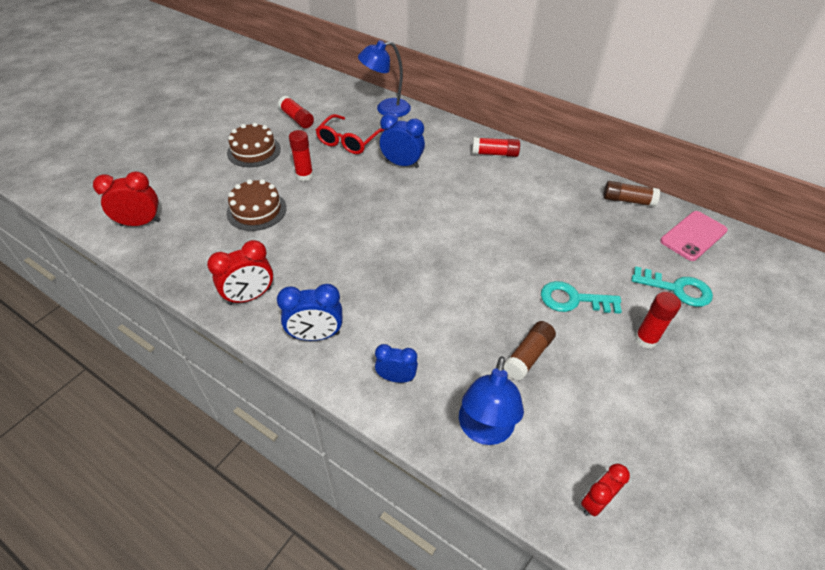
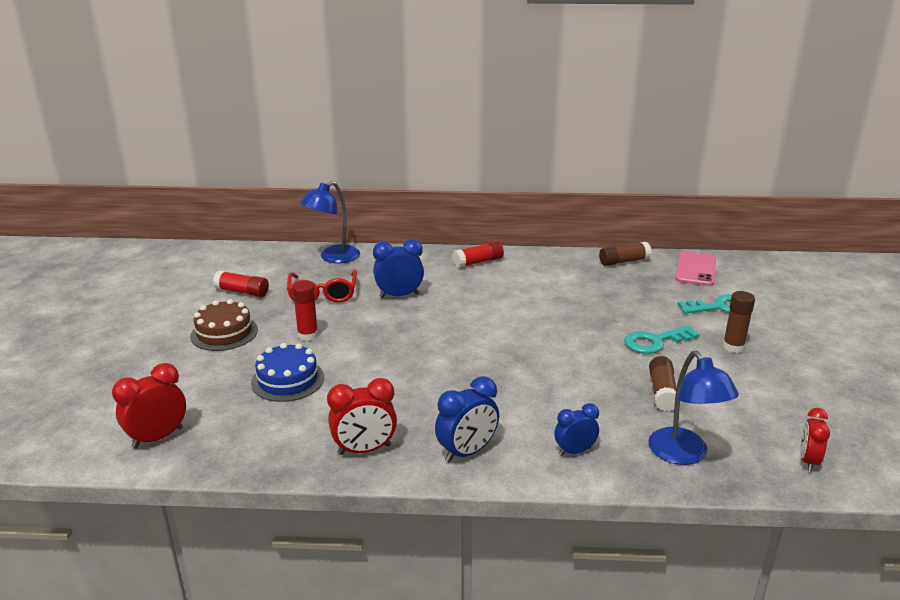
camera: 30 degrees left, 20 degrees down
red clock [207,240,273,305] -> red clock turned 45 degrees clockwise [327,378,397,455]
brown cake [227,179,287,231] -> blue cake [251,343,324,402]
red glue stick [635,292,681,349] -> brown glue stick [723,291,755,353]

